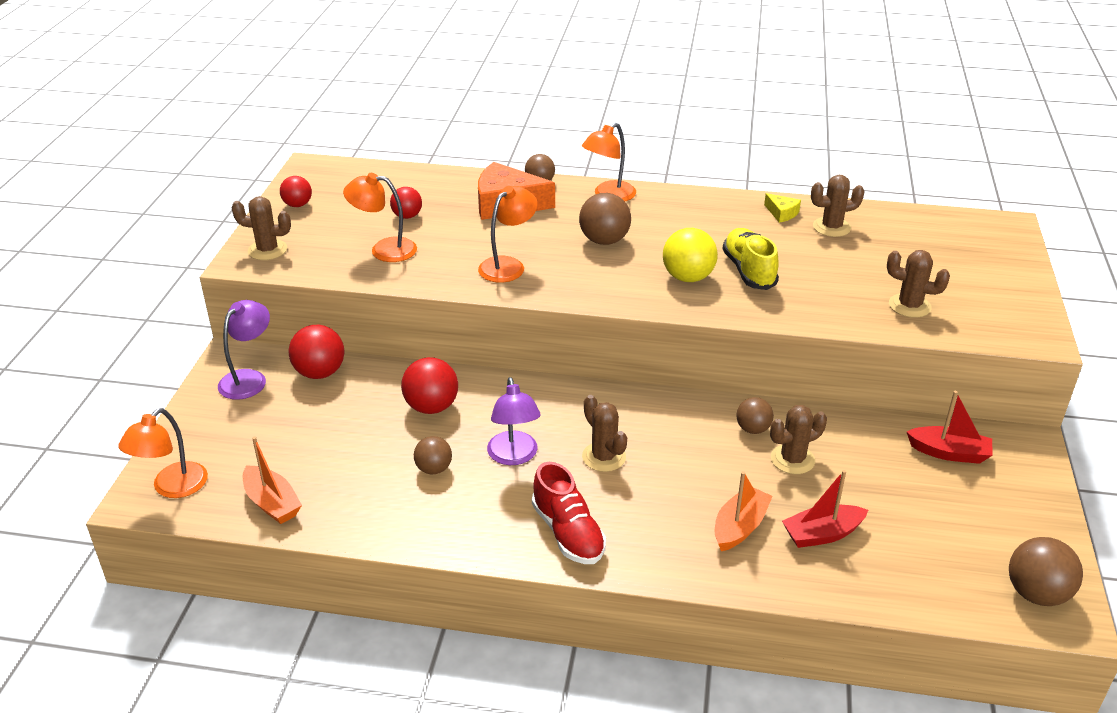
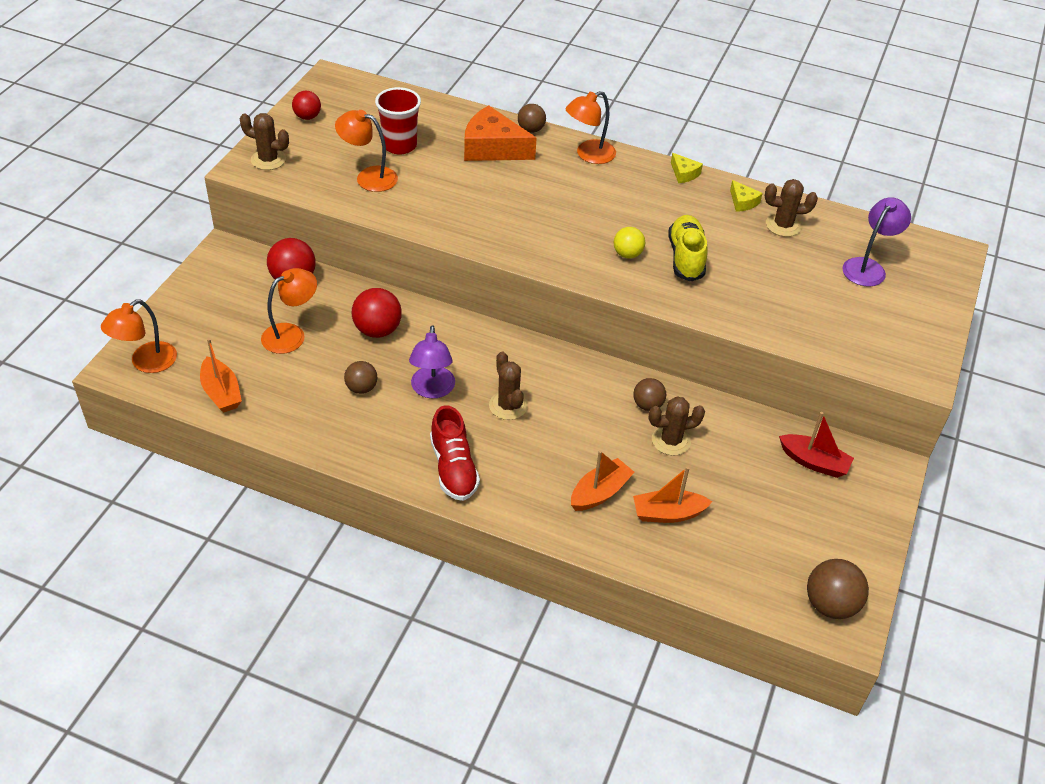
camera: 10 degrees right, 10 degrees up
purple lamp [218,300,270,400] -> purple lamp moved to [842,197,911,287]
red ball [390,187,422,219] -> red cup [375,87,421,154]
orange lamp [478,186,538,283] -> orange lamp moved to [261,268,317,354]
brown ball [579,193,631,245] -> none
yellow ball [663,228,718,282] -> yellow ball [614,227,645,259], size x0.63
red boat [782,470,868,548] -> orange boat [633,466,712,523]
brown cactus [887,250,950,318] -> none
none -> yellow cheese [671,153,703,183]

